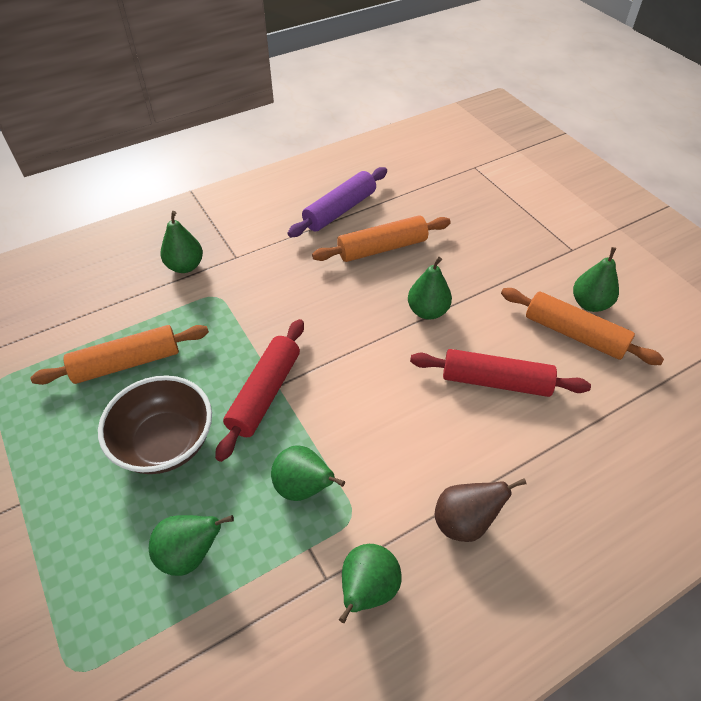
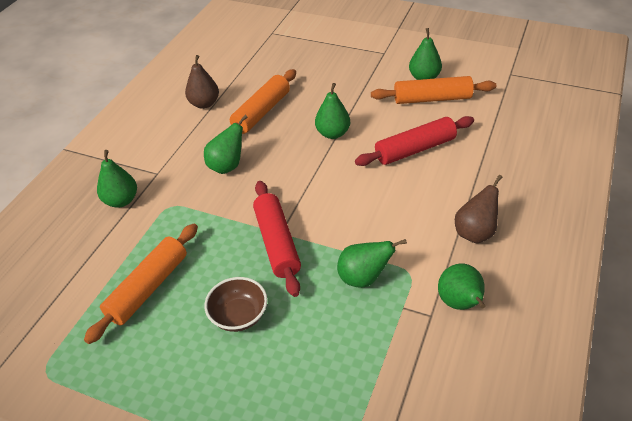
camera: 35 degrees left, 5 degrees down
brown bowl [98,375,212,474] -> brown bowl [204,277,267,332], size x0.64
green pear [149,515,234,576] -> green pear moved to [204,115,248,174]
purple rolling pin [288,167,387,237] -> brown pear [185,55,219,109]

